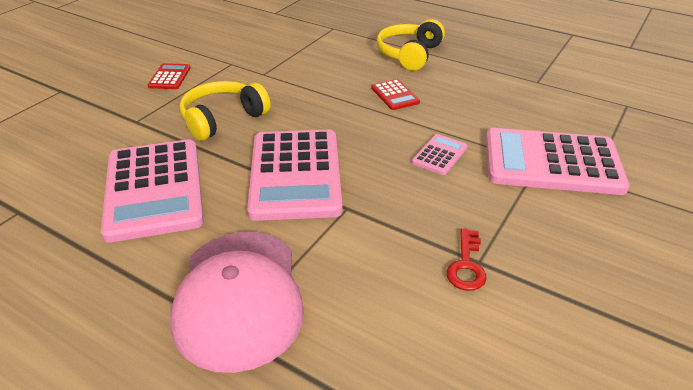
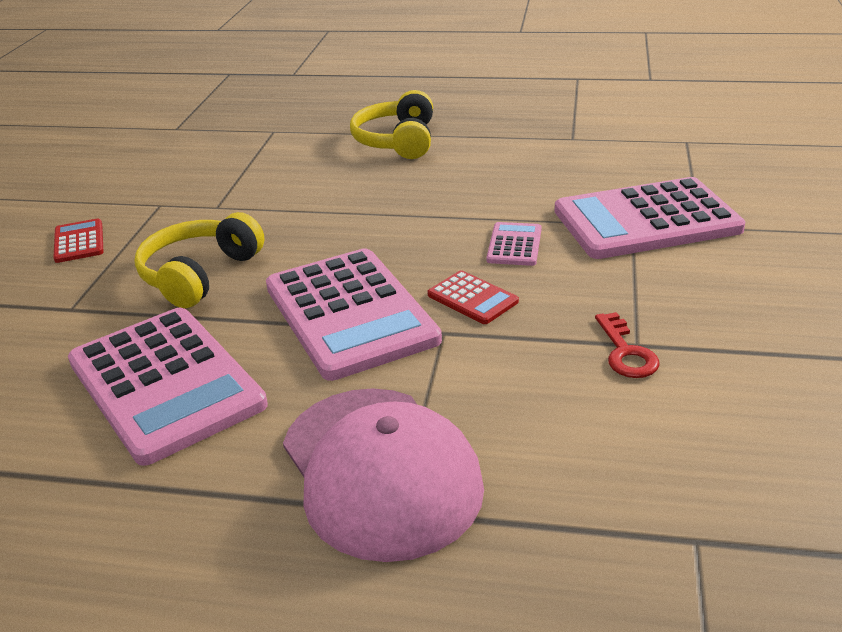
camera: 20 degrees left, 5 degrees down
red calculator [371,79,420,110] -> red calculator moved to [427,270,519,324]

